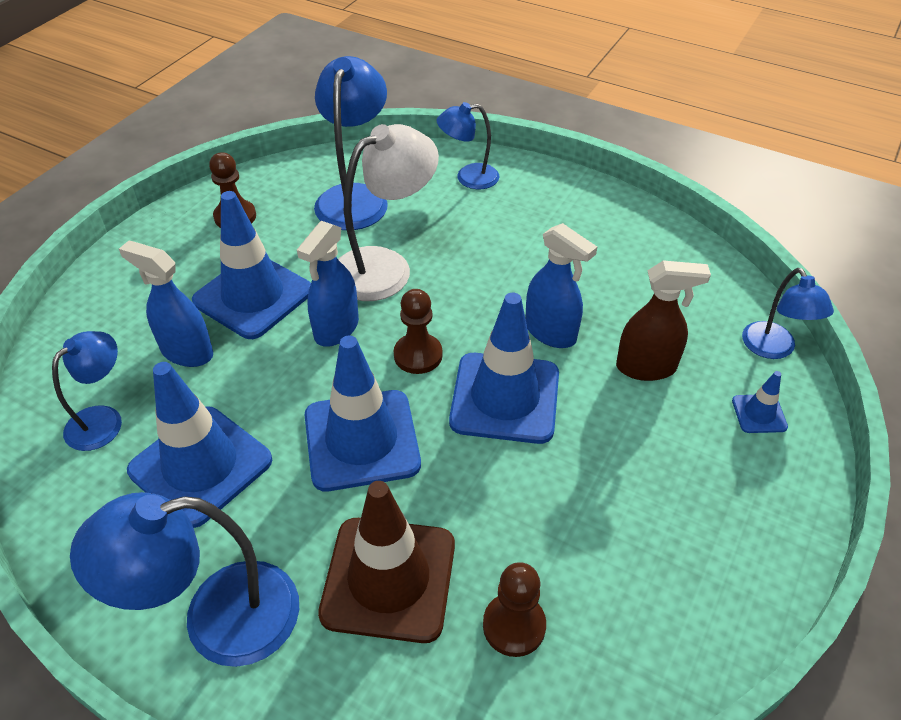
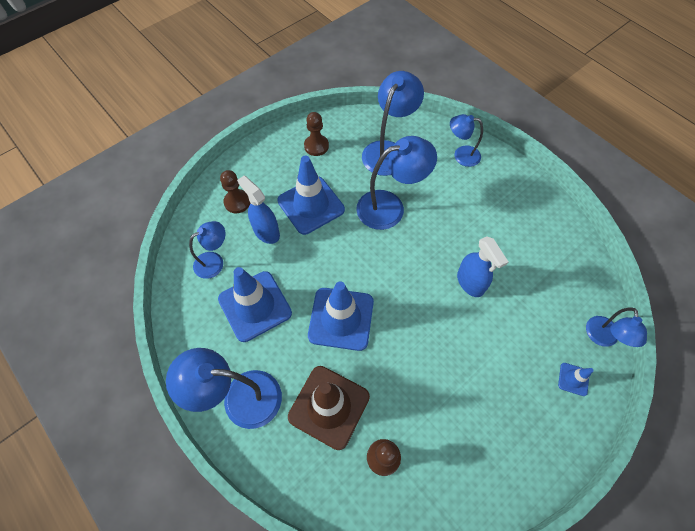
camera: 20 degrees right, 15 degrees up
blue spray bottle [297,221,359,346] -> none
white lamp [338,124,439,301] -> blue lamp [356,136,437,230]
brown pawn [394,289,443,374] -> brown pawn moved to [220,170,250,213]
blue traffic cone [449,293,559,444] -> none
brown spray bottle [616,260,711,381] -> none

